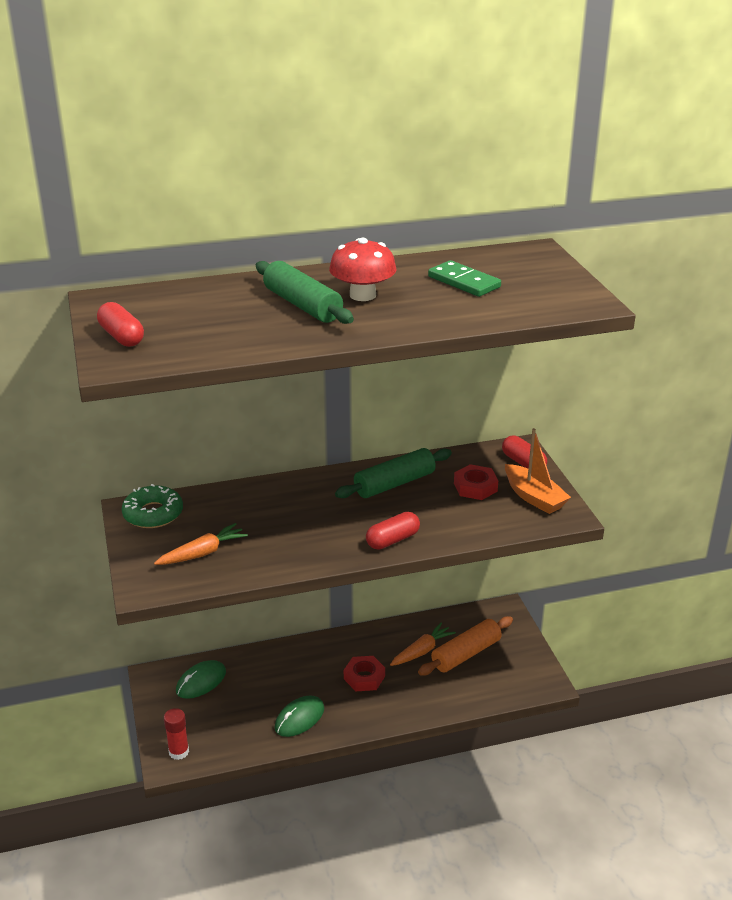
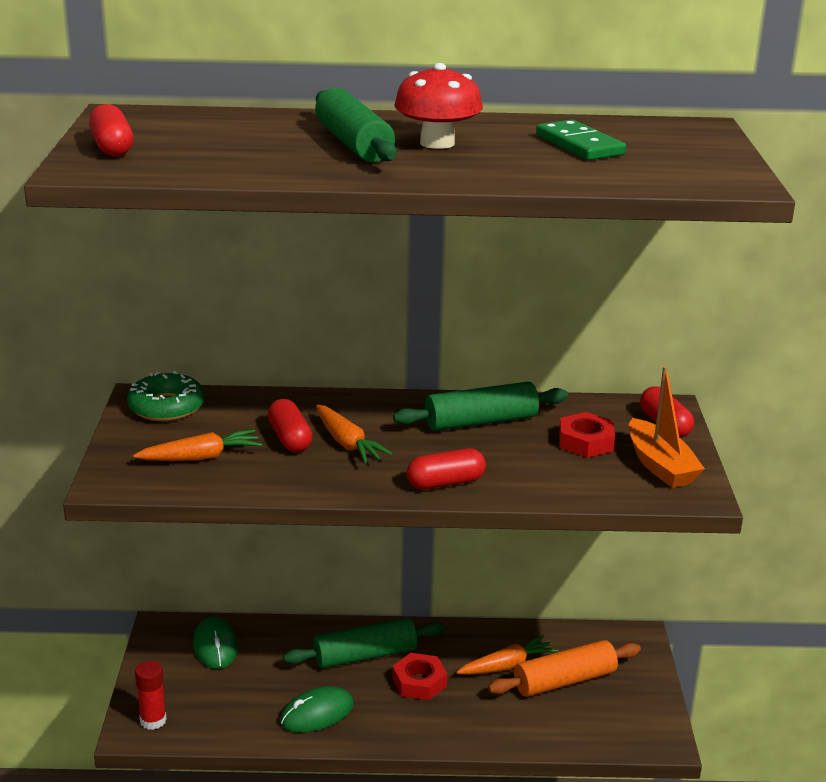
camera: 15 degrees right, 5 degrees down
green mouse [176,660,226,699] -> green mouse turned 75 degrees counterclockwise [193,617,238,669]
none -> red capsule [268,399,313,452]
none -> green rolling pin [283,618,445,668]
none -> orange carrot [316,405,393,464]

